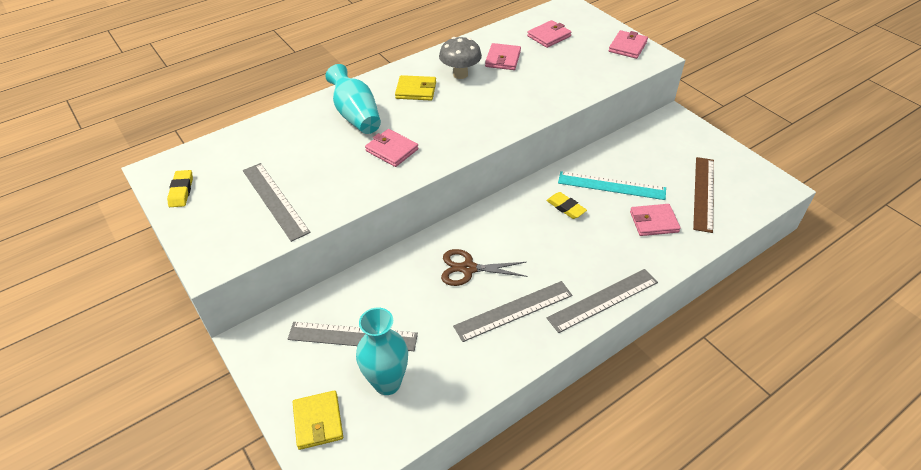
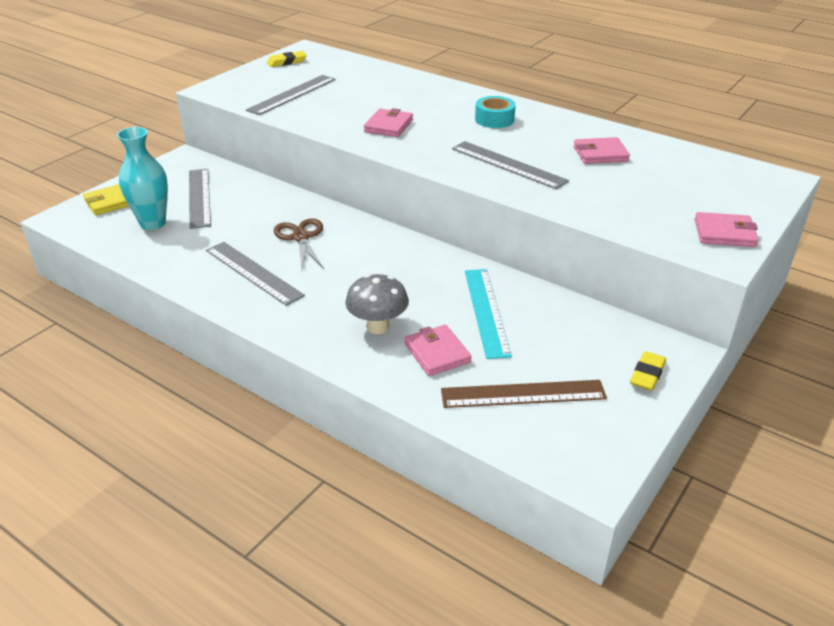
camera: 70 degrees right, 10 degrees down
turquoise vase [325,64,381,134] -> none
yellow wallet [395,75,436,100] -> turquoise tape [475,96,516,128]
grey mushroom [439,37,482,79] -> grey mushroom moved to [345,274,409,334]
pink wallet [527,20,572,48] -> none
yellow eraser [546,192,587,219] -> yellow eraser moved to [630,351,666,391]
grey ruler [547,269,658,333] -> grey ruler moved to [452,141,569,190]

